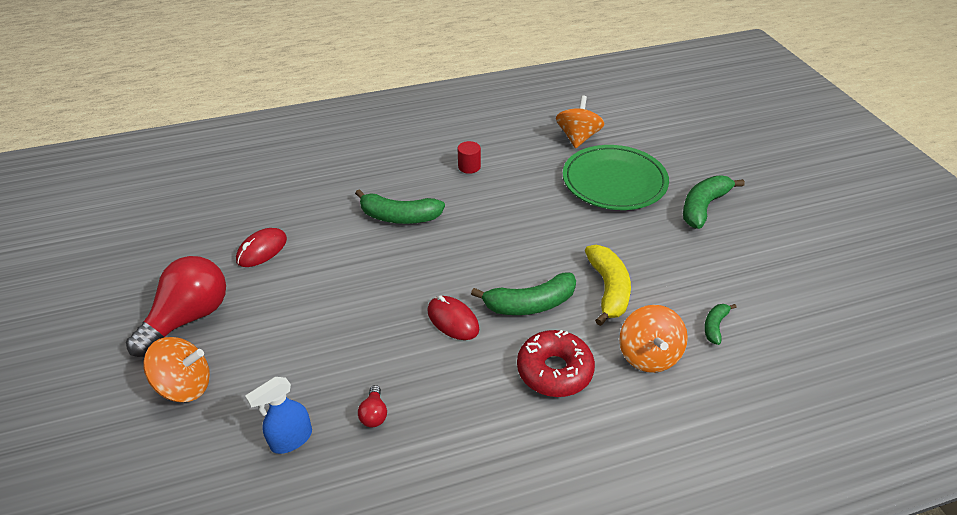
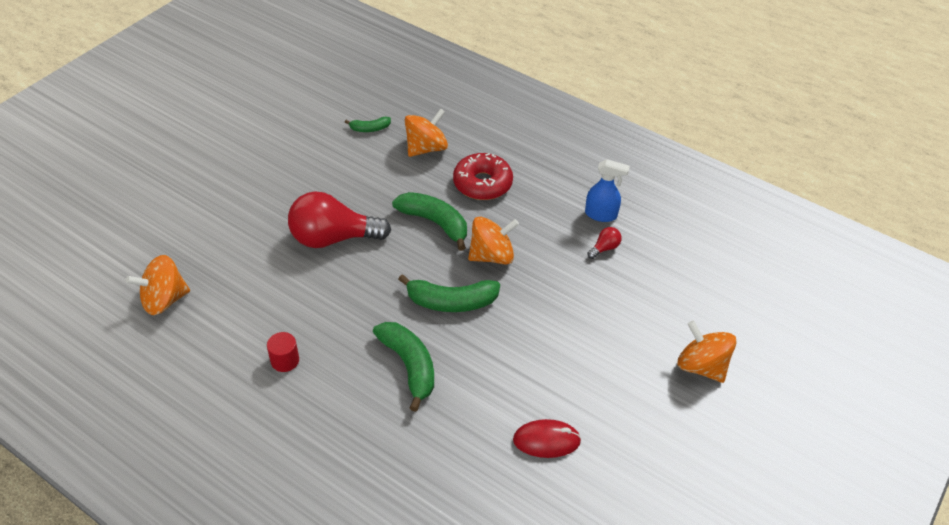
camera: 130 degrees left, 5 degrees up
red light bulb [126,256,226,357] -> red light bulb moved to [288,191,391,248]
blue spray bottle [245,377,312,454] -> blue spray bottle moved to [585,159,630,222]
red mouse [427,295,479,340] -> orange spinning top [468,217,519,265]
green plate [563,145,669,210] -> none
yellow banana [585,245,631,326] -> none
green banana [683,175,745,229] -> green banana moved to [398,274,500,312]

